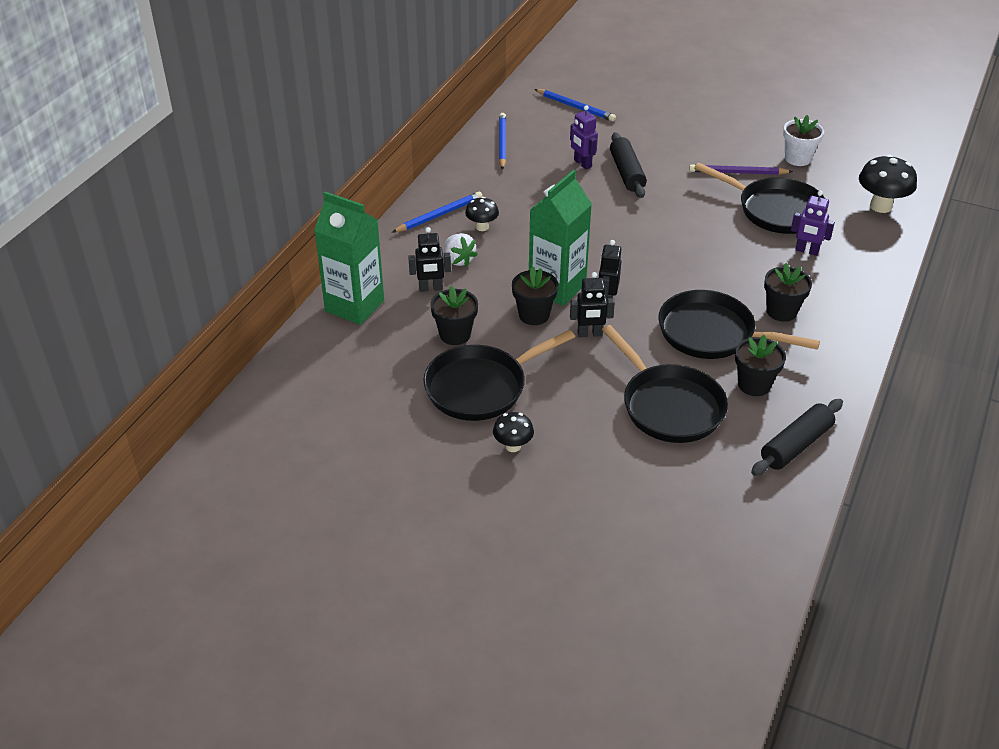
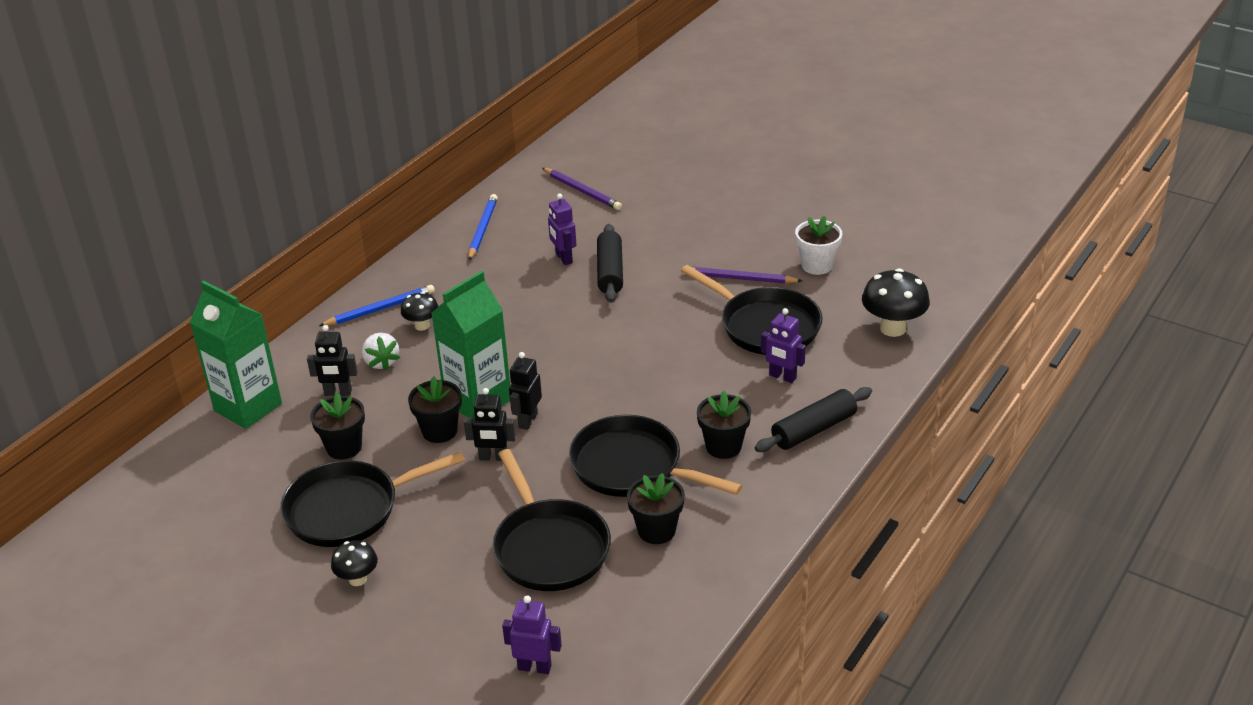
camera: 10 degrees right, 5 degrees down
blue pencil [535,89,616,121] -> purple pencil [542,168,622,210]
black rolling pin [751,399,843,476] -> black rolling pin moved to [755,387,872,452]
none -> purple robot [502,596,562,674]

